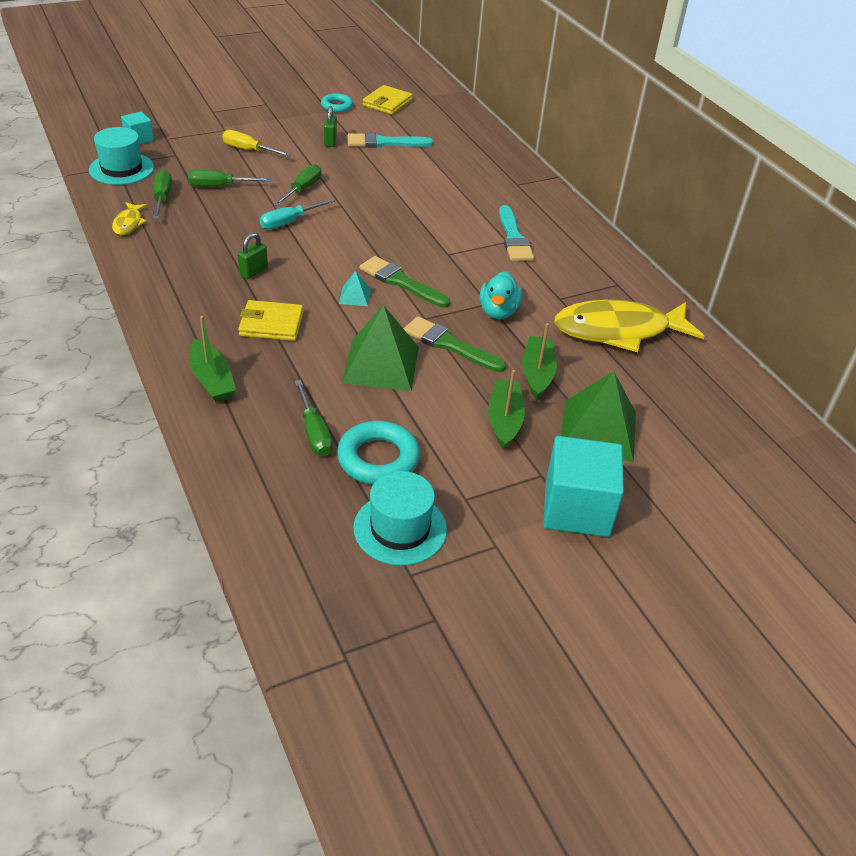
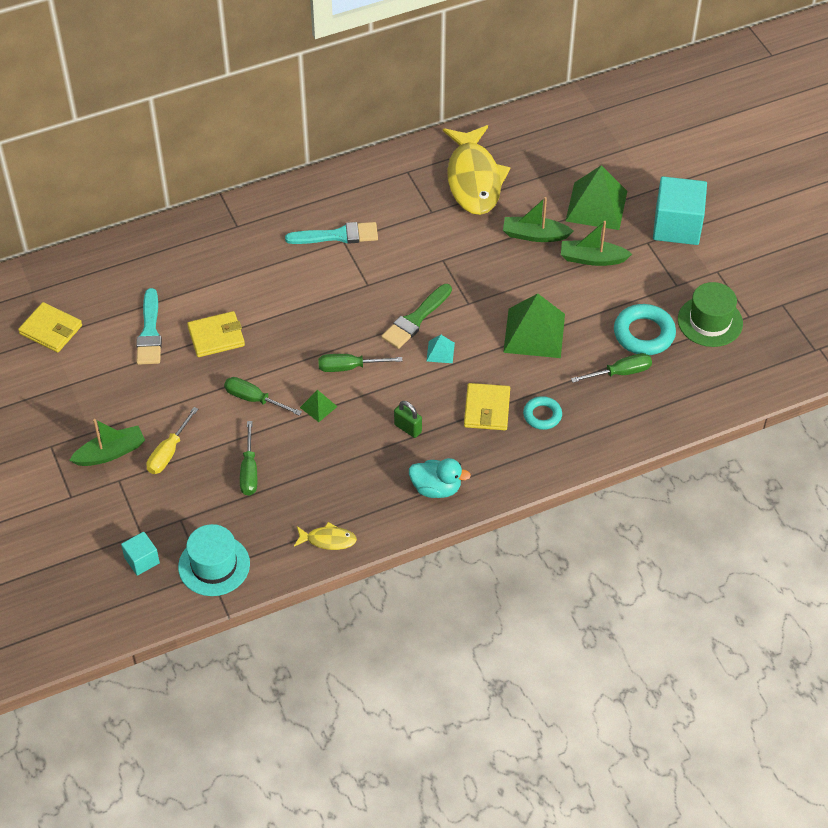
camera: 85 degrees left, 10 degrees up
green screwdriver [153,170,172,219] -> green screwdriver moved to [318,354,403,372]
green boat [189,316,236,402] -> green boat moved to [69,419,145,466]
turquoise screwdriver [260,198,335,229] -> green pyramid [300,390,338,422]
turquoise ring [321,93,353,113] -> turquoise ring moved to [523,396,562,430]
green padlock [324,106,337,147] -> none
turquoise hat [353,471,447,566] -> green hat [678,282,743,347]
green brush [404,316,506,372] -> none
turquoise duck [479,271,522,319] -> turquoise duck moved to [409,458,471,498]
none -> yellow wallet [187,311,245,357]

